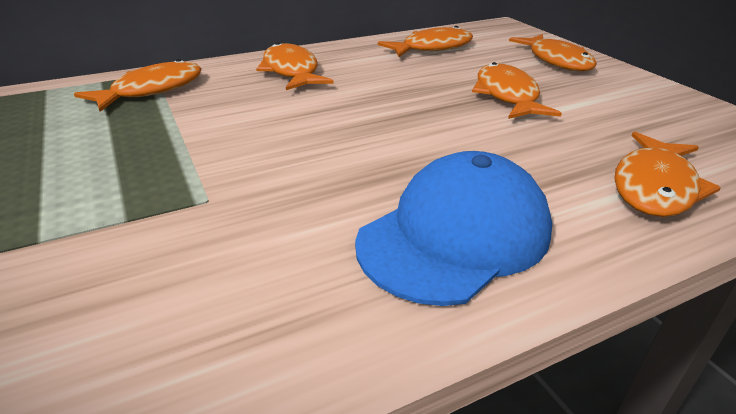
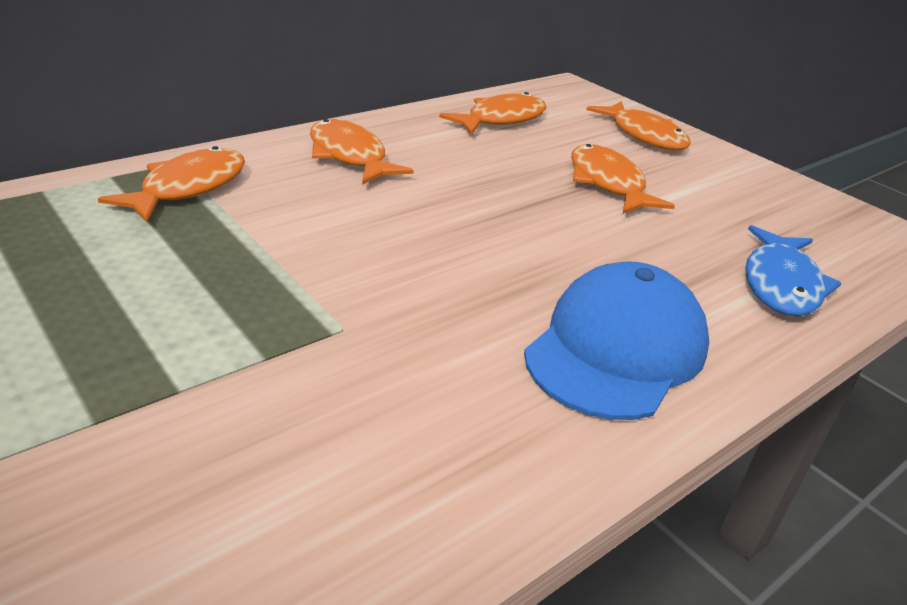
camera: 15 degrees left, 0 degrees up
orange fish [614,132,721,217] -> blue fish [746,225,841,316]

